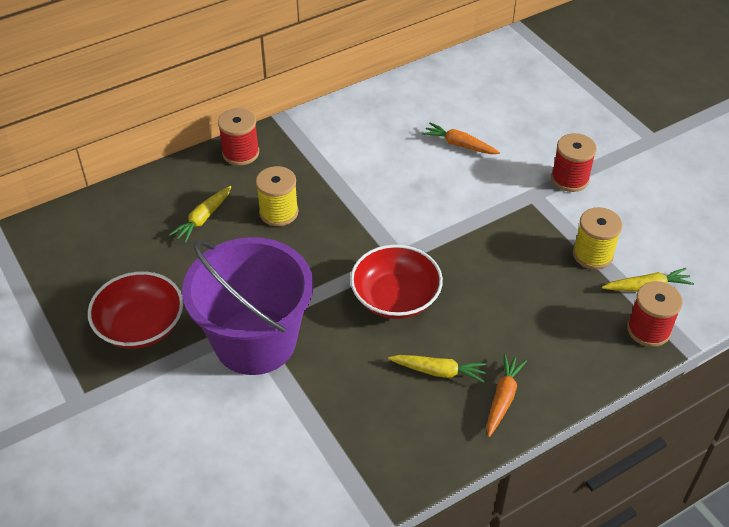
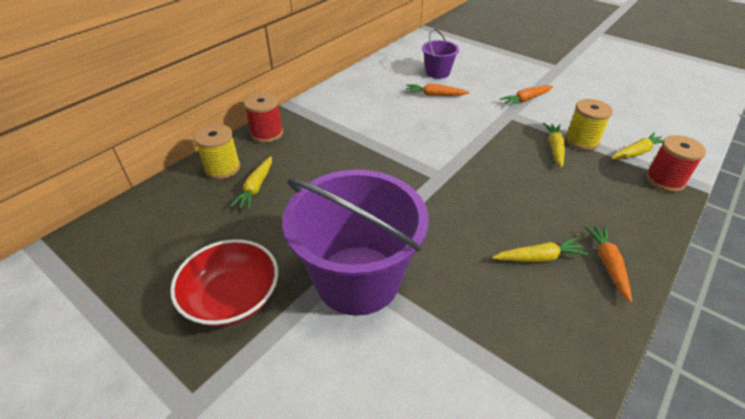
camera: 20 degrees left, 5 degrees down
yellow spool [256,166,298,226] -> yellow spool moved to [194,124,241,179]
red bowl [350,245,443,319] -> none
red spool [551,133,597,192] -> orange carrot [500,85,553,106]
none -> purple bucket [422,29,459,79]
none -> yellow carrot [543,123,565,168]

